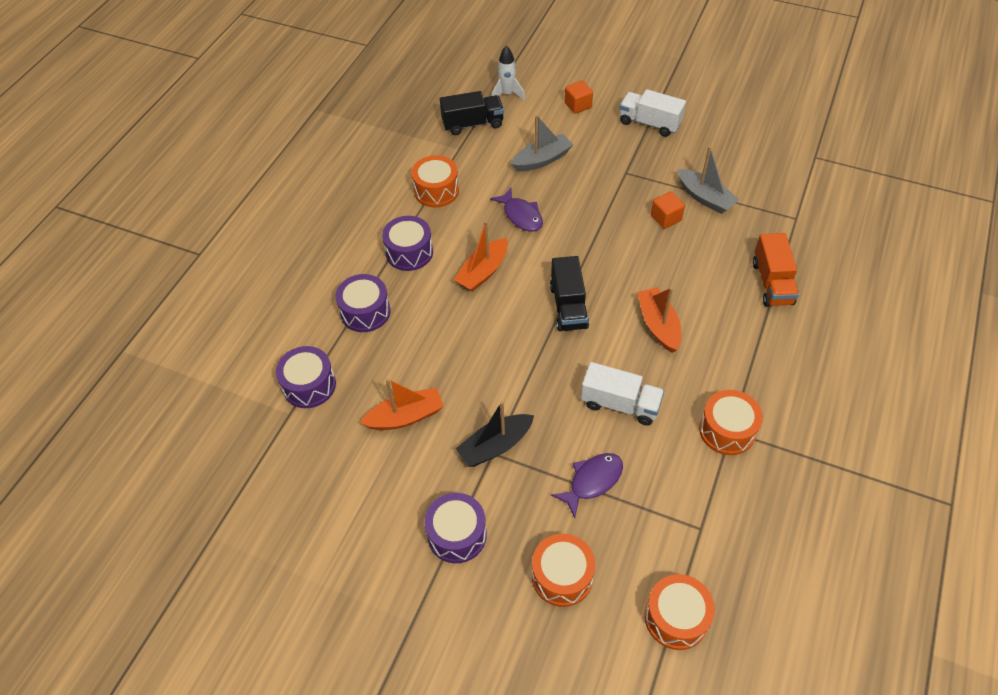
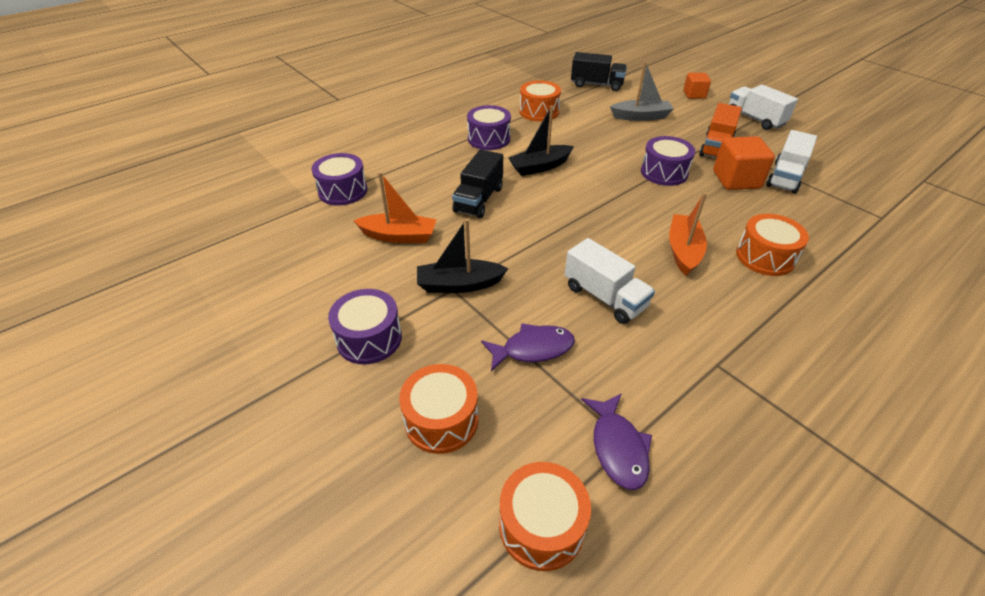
camera: 25 degrees right, 10 degrees down
purple drum [335,274,391,332] -> purple drum moved to [641,136,695,186]
orange boat [453,221,508,292] -> black boat [508,106,574,176]
purple fish [490,188,543,232] -> purple fish moved to [581,393,652,490]
white rocket [492,45,525,100] -> none
black truck [550,256,589,332] -> black truck moved to [452,149,503,218]
orange cube [651,192,685,229] -> orange cube [713,136,775,190], size x1.61
grey boat [678,146,740,214] -> white truck [766,130,817,194]
orange drum [699,390,763,455] -> orange drum moved to [736,214,809,276]
orange truck [753,233,799,307] -> orange truck moved to [699,103,742,158]

